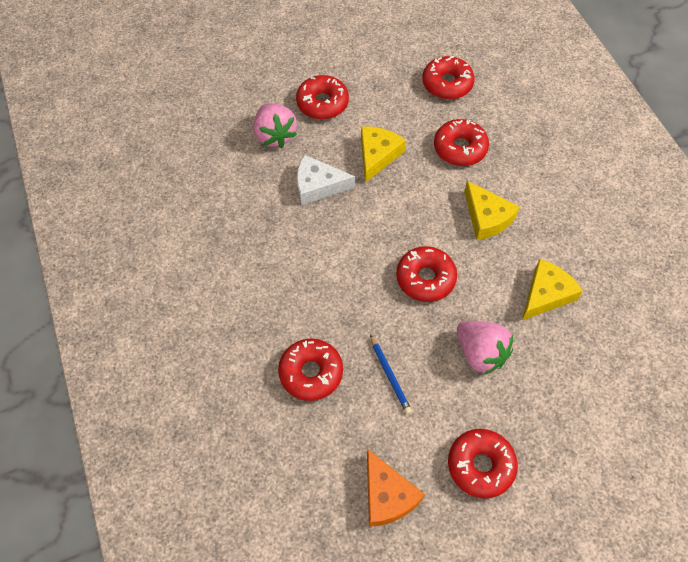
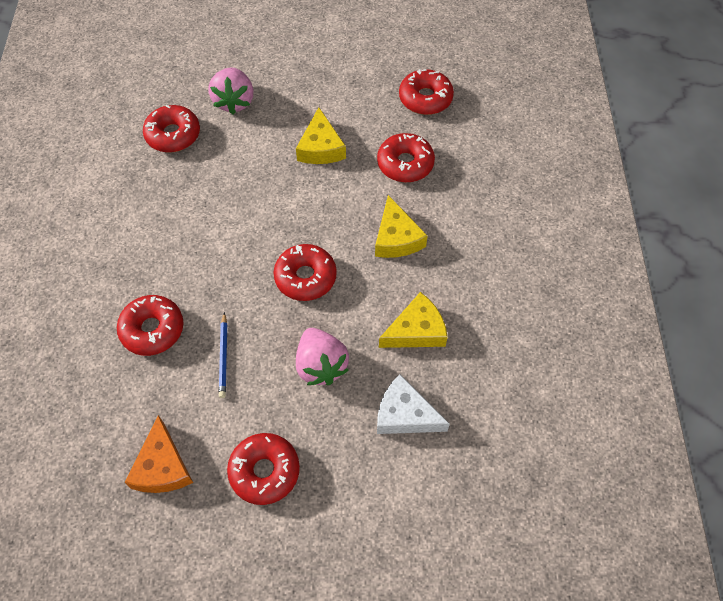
camera: 20 degrees right, 0 degrees up
red donut [296,75,349,120] -> red donut moved to [143,105,200,153]
white cheese [297,155,355,205] -> white cheese moved to [377,374,450,434]
yellow cheese [361,126,406,183] -> yellow cheese turned 135 degrees clockwise [296,107,346,164]

